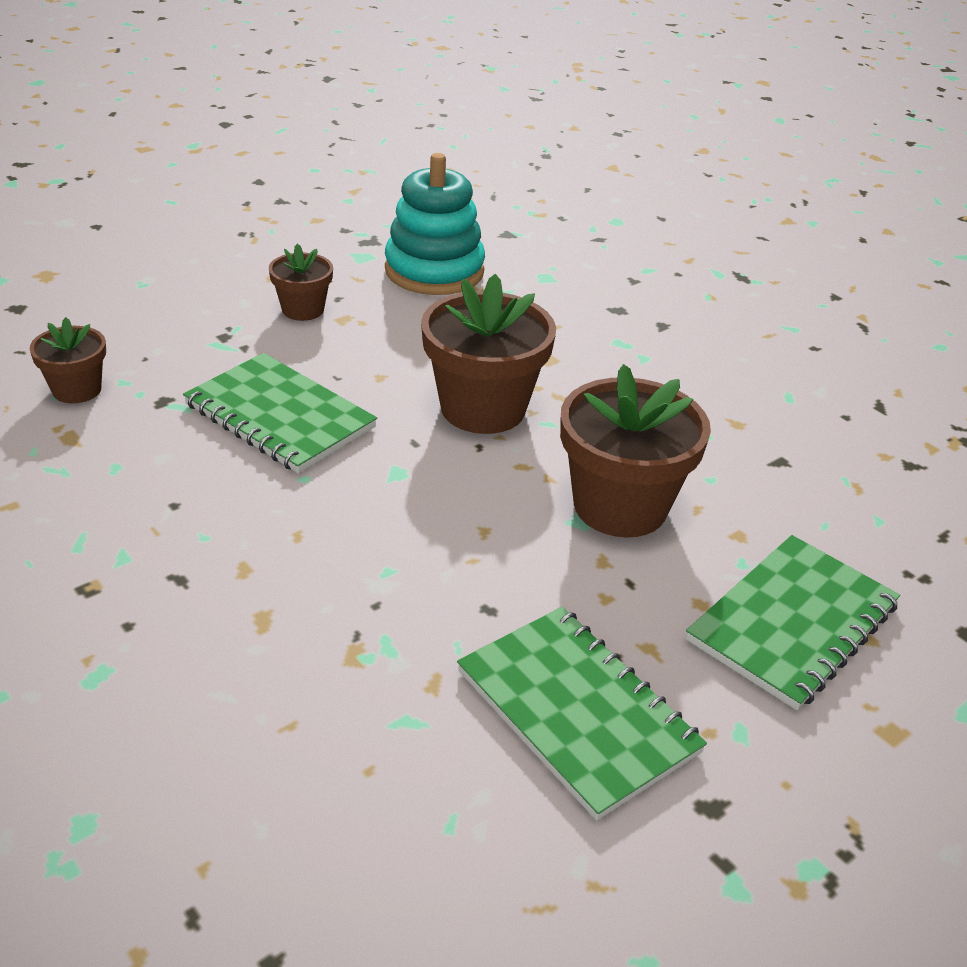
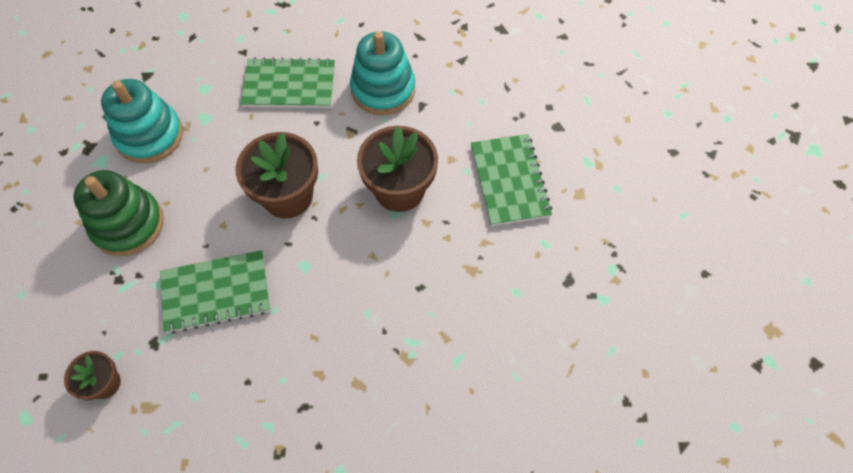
camera: 50 degrees left, 25 degrees up
brown flower pot [269,244,333,321] -> green stacking toy [73,170,164,256]
green notebook [457,607,707,820] -> green notebook moved to [240,57,335,108]
none -> turquoise stacking toy [350,31,415,115]

